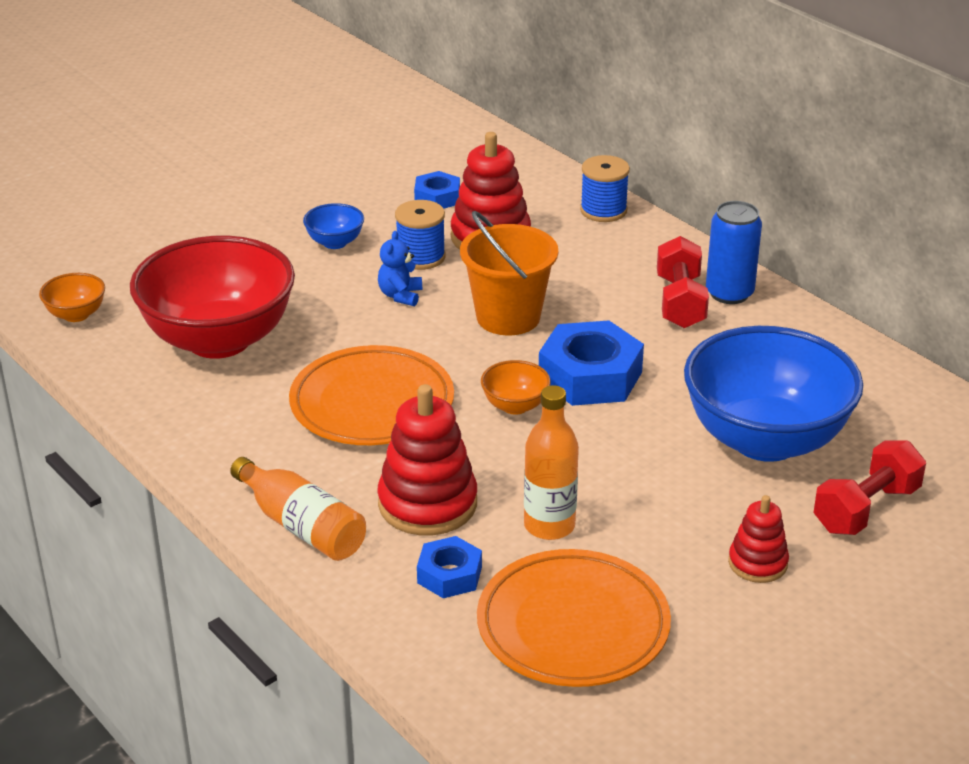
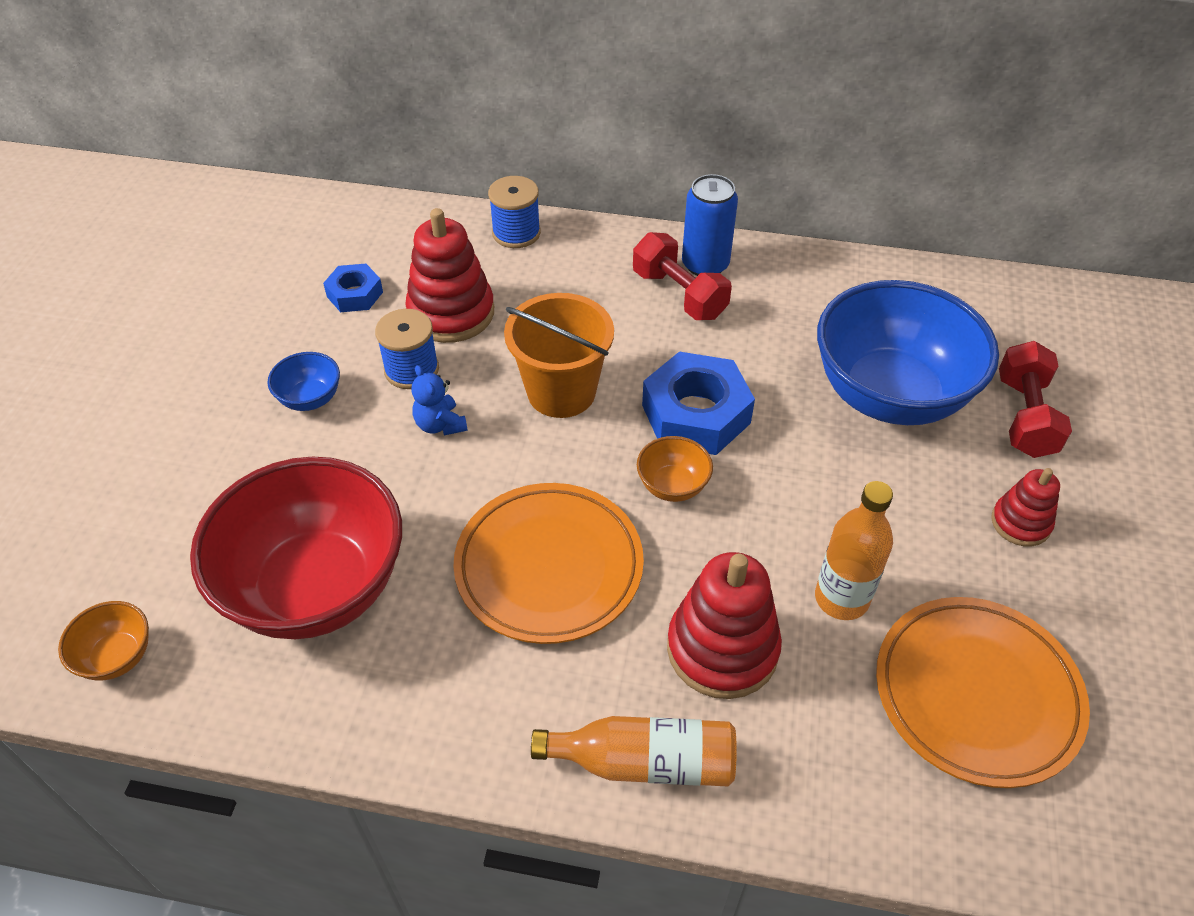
camera: 40 degrees left, 15 degrees up
blue nut [417,536,482,598] -> none

